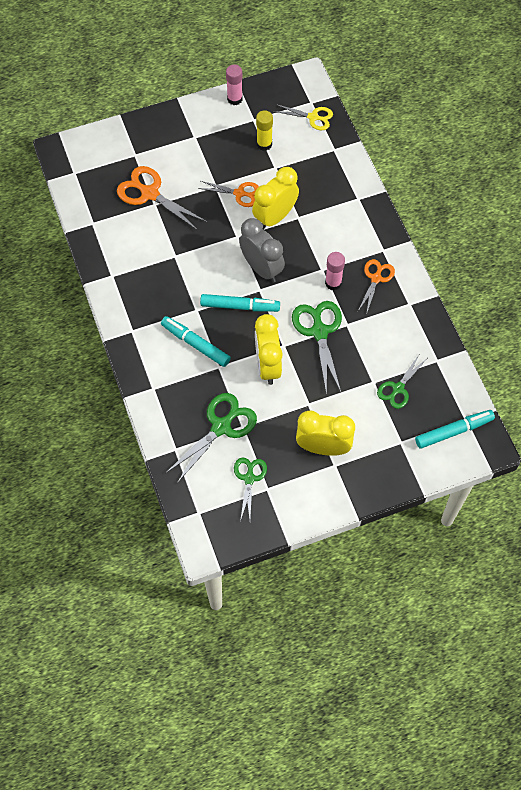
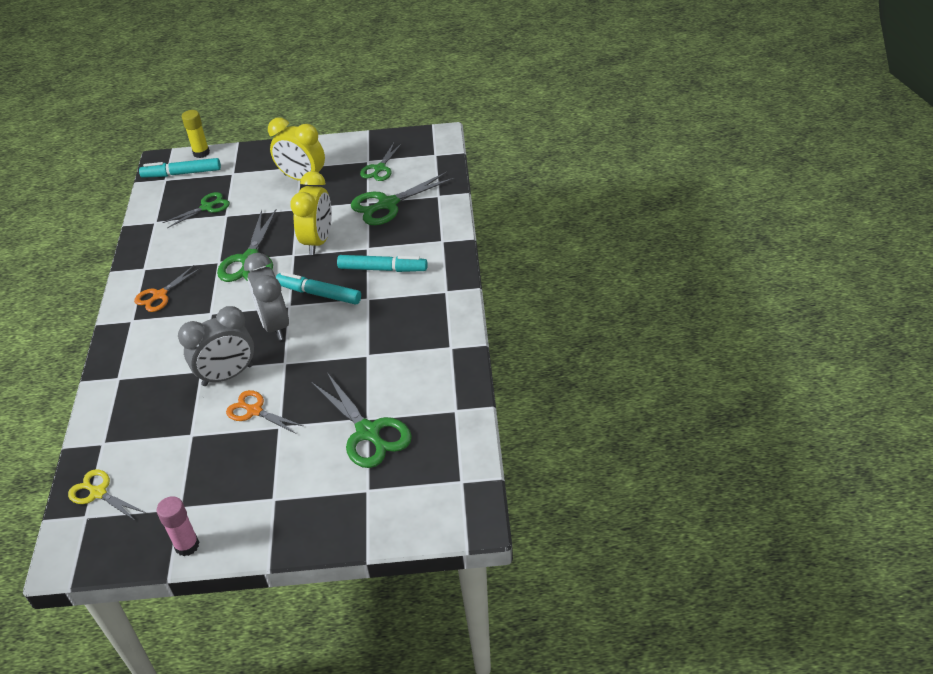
camera: 160 degrees left, 20 degrees down
orange scissors [117,166,207,231] -> green scissors [312,373,412,468]
turquoise marker [161,316,231,367] -> turquoise marker turned 45 degrees counterclockwise [337,255,428,272]
yellow clock [252,167,299,230] -> grey clock [178,306,254,386]
yellow glue stick [256,110,273,151] -> yellow glue stick moved to [182,110,210,158]
pink glue stick [325,252,345,290] -> none

